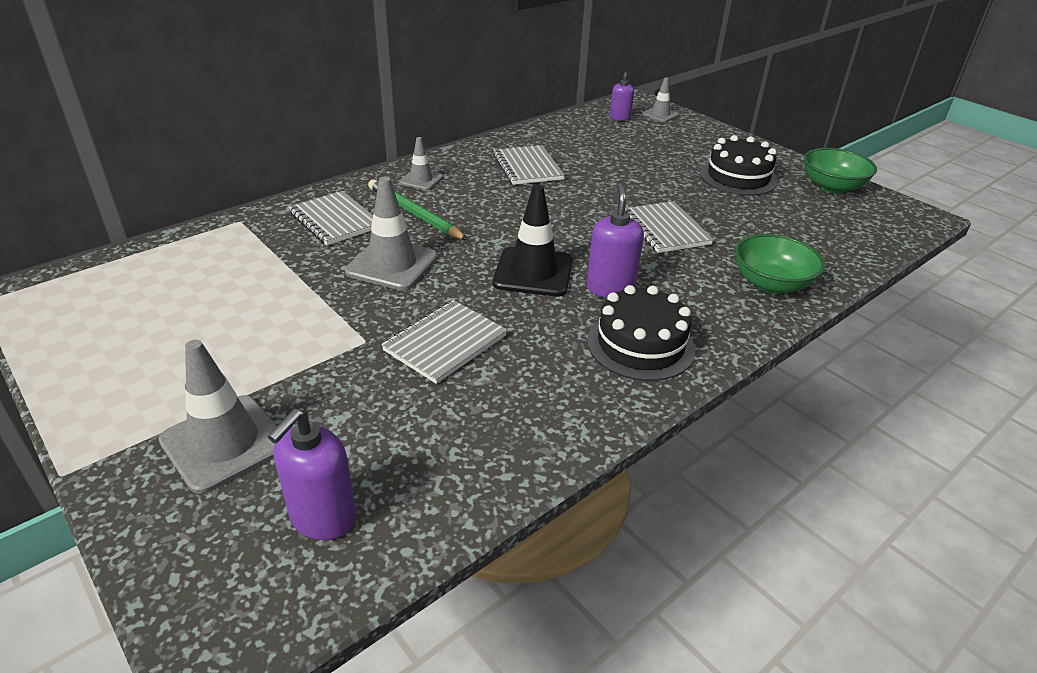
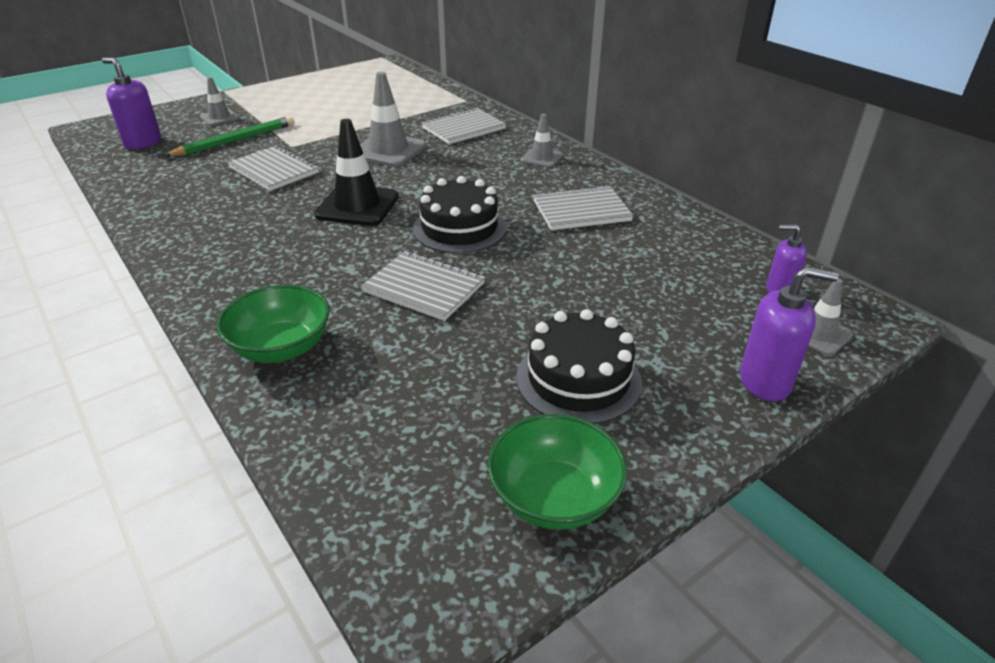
camera: 95 degrees right, 0 degrees up
grey traffic cone [159,340,277,494] -> grey traffic cone [200,77,239,126], size x0.57
green pencil [368,179,468,240] -> green pencil moved to [164,116,295,156]
purple soap dispenser [587,184,644,298] -> purple soap dispenser moved to [740,266,839,401]
black cake [587,285,695,381] -> black cake moved to [413,176,506,253]
grey notebook [625,201,714,253] -> grey notebook turned 45 degrees clockwise [361,251,485,321]

